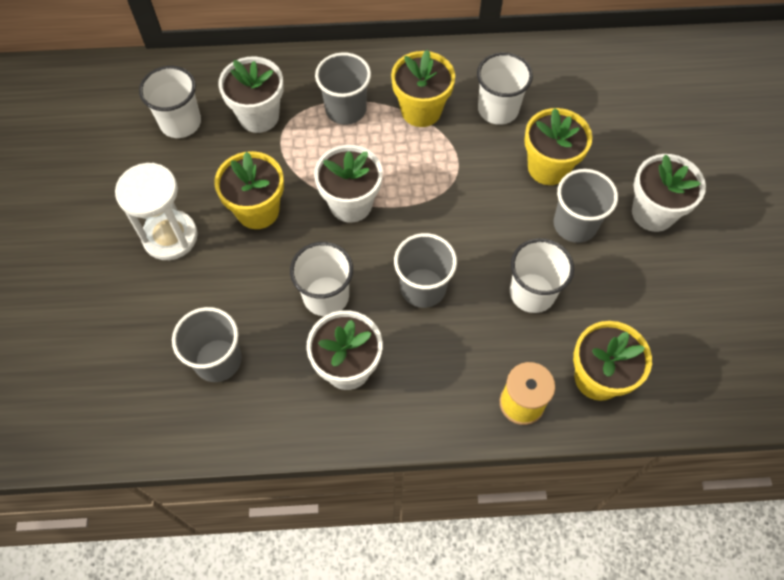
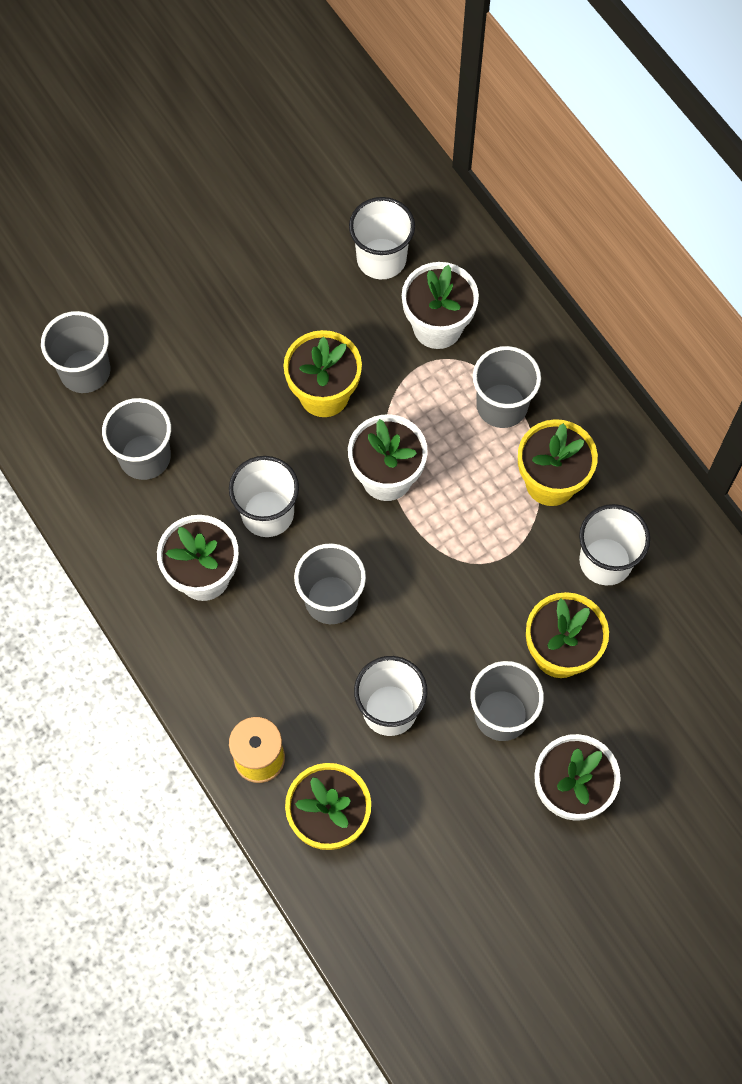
camera: 60 degrees right, 5 degrees up
white hourglass [115,163,198,260] -> none
none -> grey cup [41,311,110,393]

